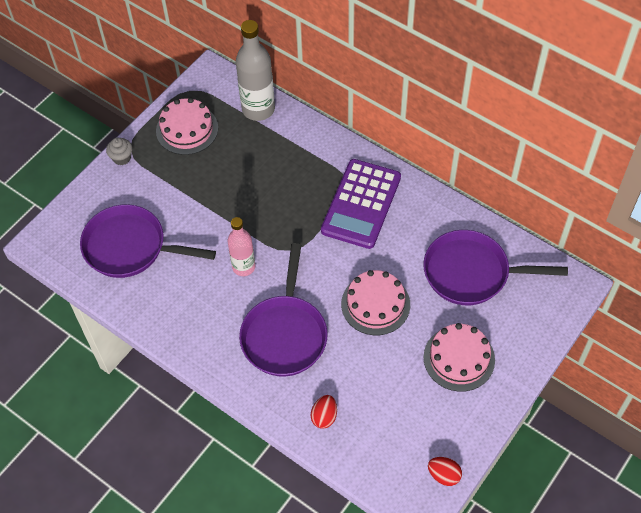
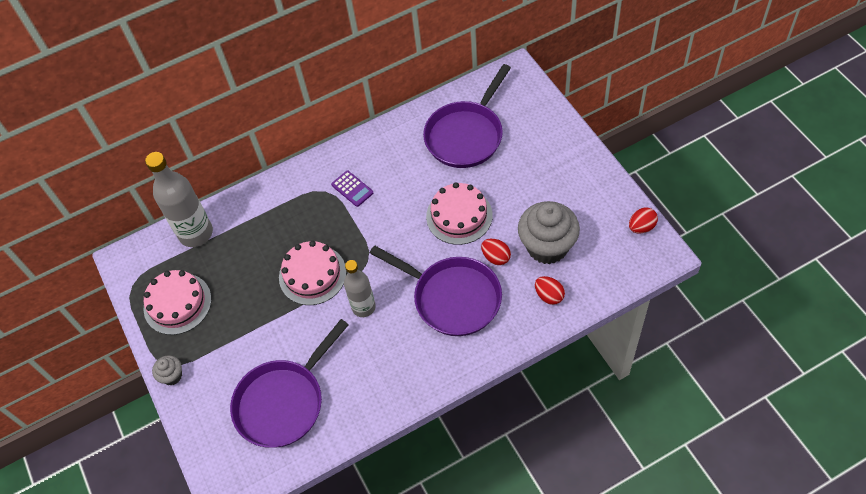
camera: 60 degrees left, 0 degrees up
pink bottle [227,217,255,276] -> grey bottle [344,260,376,317]
purple calculator [321,159,401,249] -> purple calculator [331,171,373,207], size x0.43
pink cake [423,323,495,392] -> pink cake moved to [279,241,346,305]
none -> red egg [481,239,511,265]
none -> grey cupcake [518,201,580,264]

